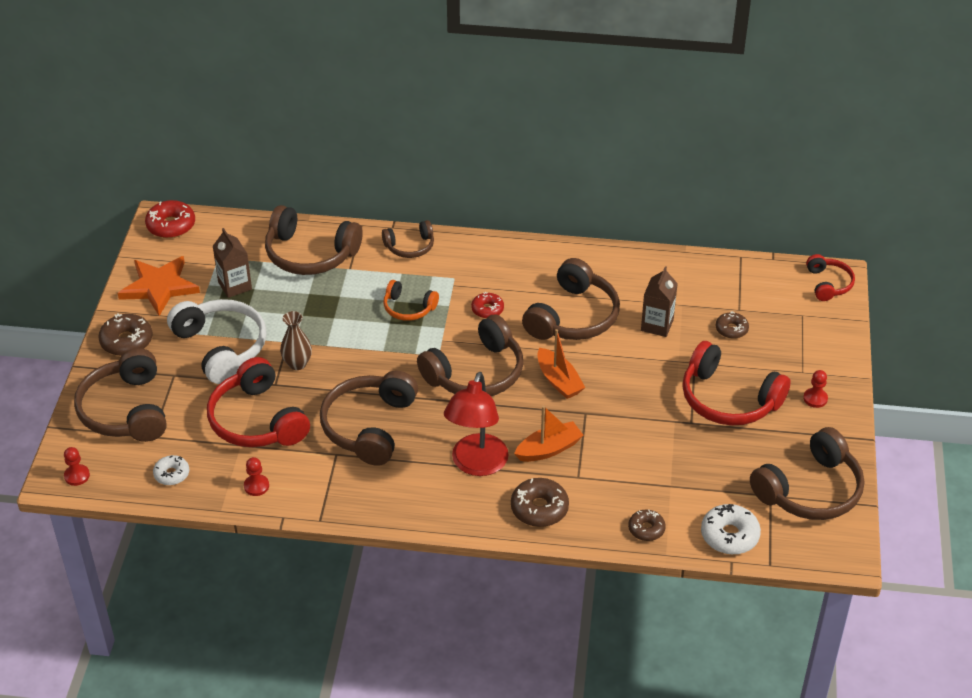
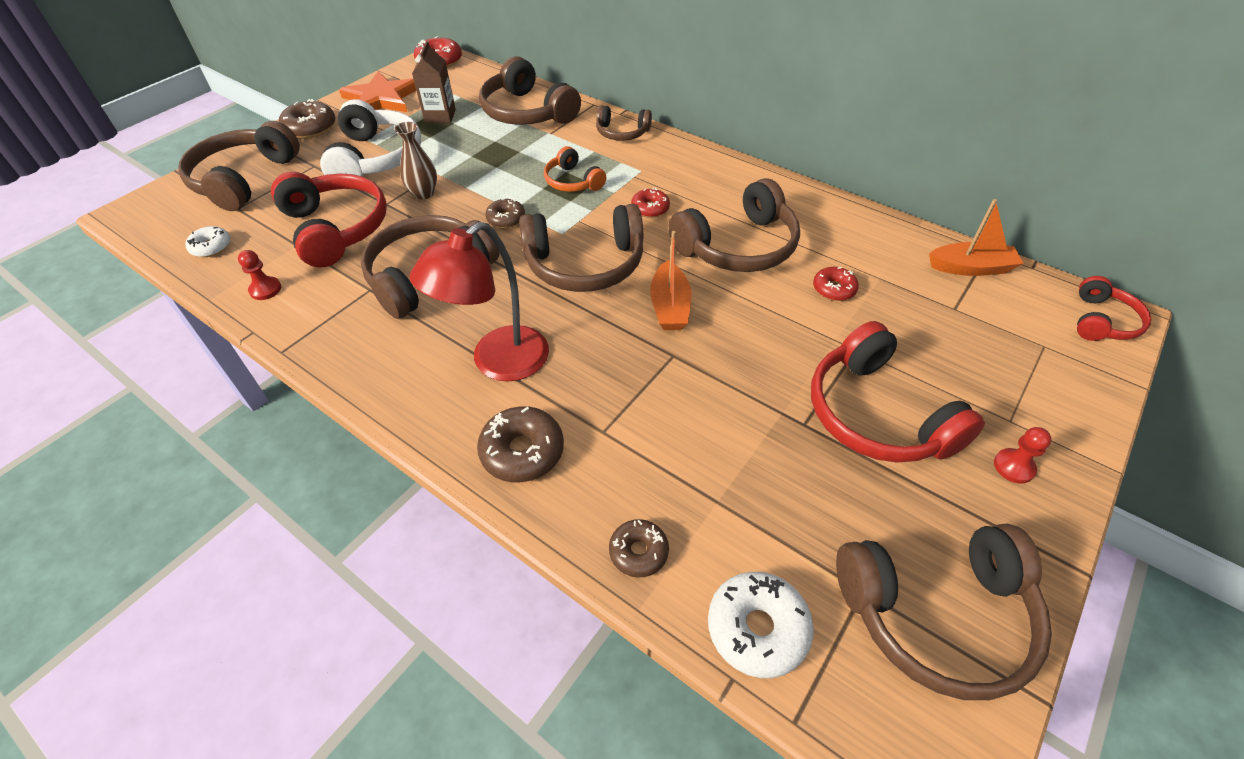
camera: 30 degrees right, 5 degrees up
red pawn [64,447,90,486] -> none
red headphones [207,357,310,447] -> red headphones turned 150 degrees clockwise [271,172,387,267]
orange boat [514,406,584,462] -> orange boat moved to [929,199,1024,276]
brown carton [641,266,678,337] -> red donut [813,267,859,301]
brown donut [715,311,749,339] -> brown donut moved to [485,198,525,228]

